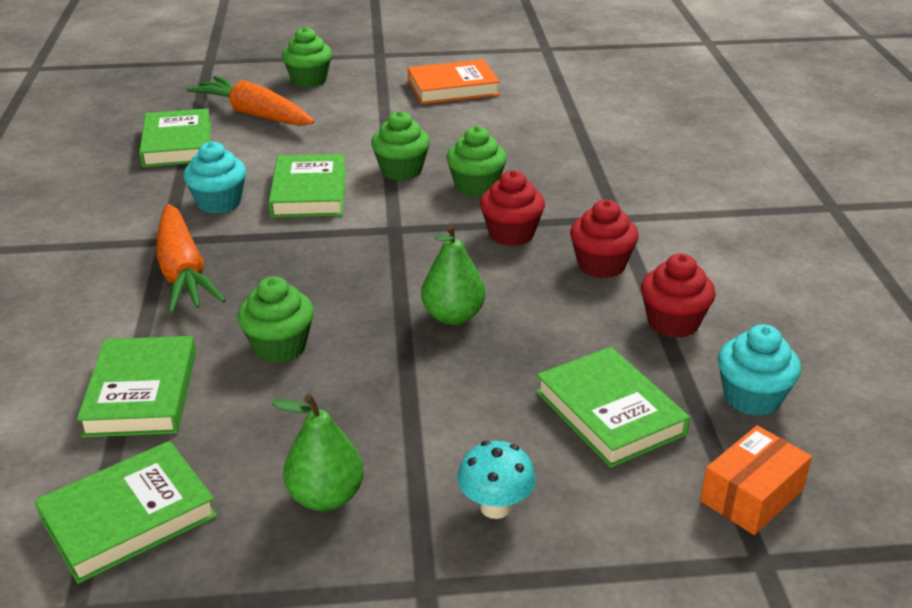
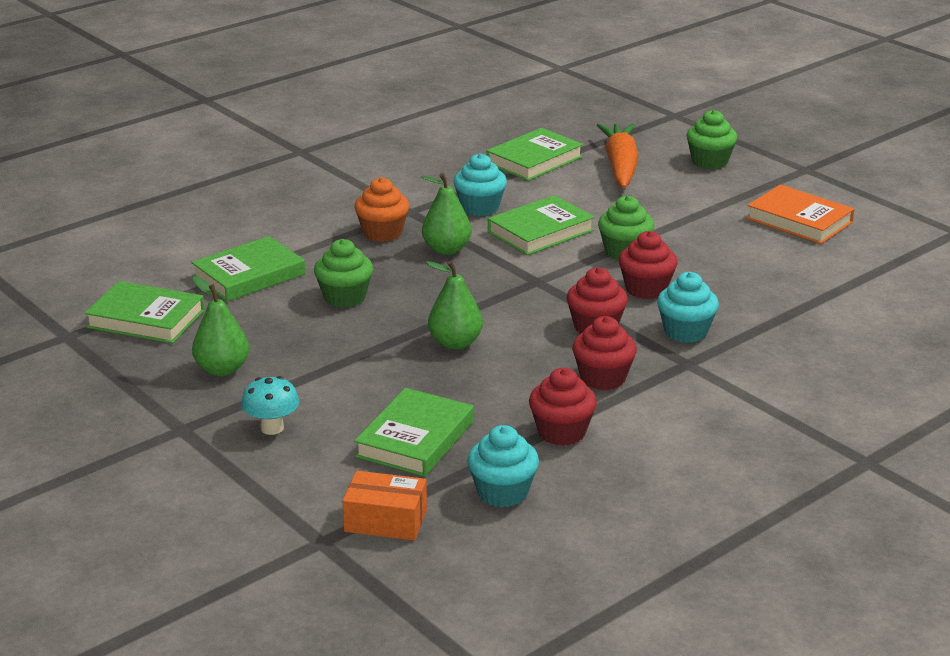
camera: 55 degrees right, 5 degrees down
orange carrot [156,204,226,314] -> orange cupcake [354,177,409,242]
green cupcake [446,126,507,197] -> red cupcake [619,231,677,299]
none -> green pear [421,173,472,255]
none -> turquoise cupcake [657,272,719,343]

